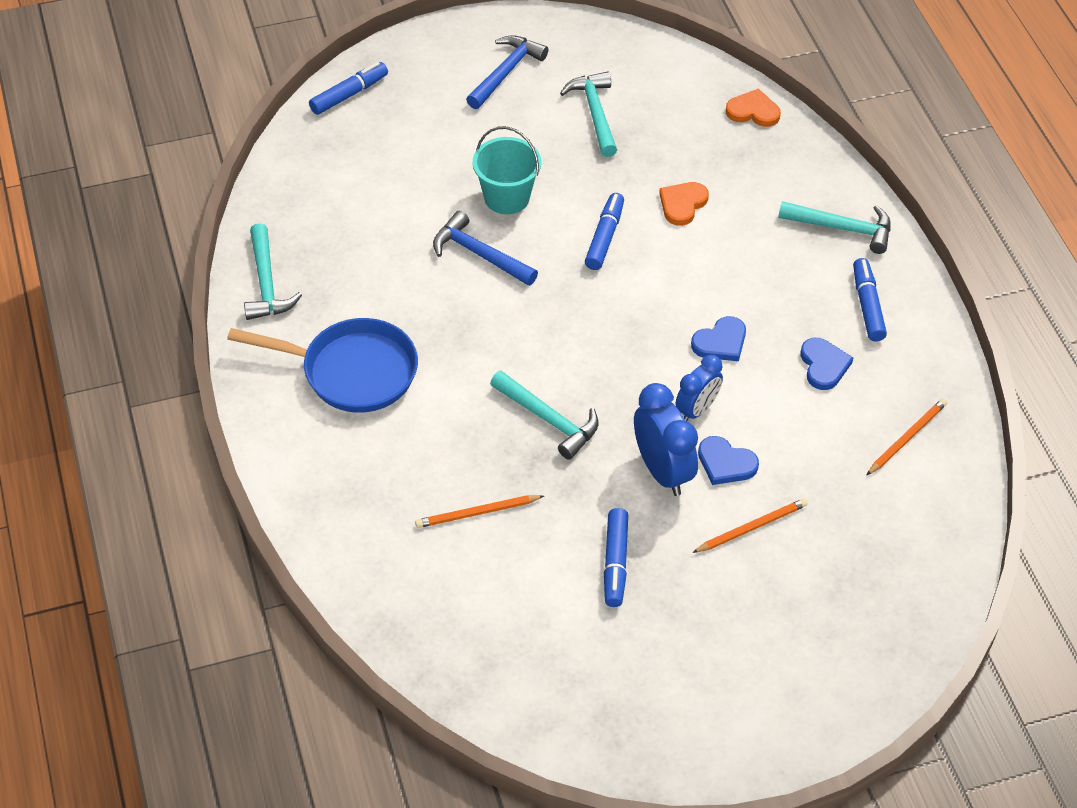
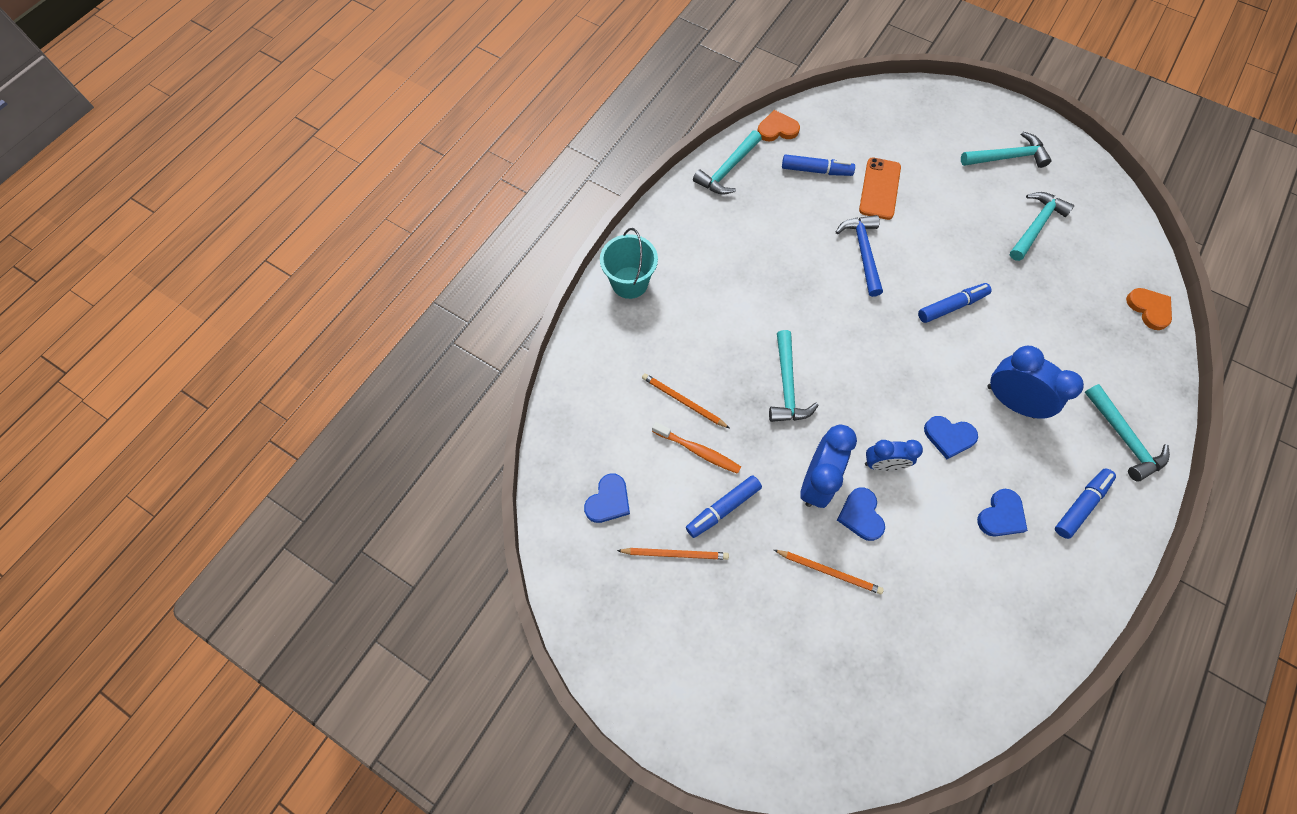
camera: 50 degrees right, 15 degrees up
blue pan [227,318,418,413] -> none
blue marker [309,62,388,115] -> blue marker moved to [782,155,855,176]
blue hammer [466,35,548,109] -> turquoise hammer [961,132,1052,168]
turquoise bucket [473,126,541,214] -> turquoise bucket moved to [600,228,658,299]
orange heart [659,182,709,226] -> orange heart moved to [757,110,800,141]
orange pencil [866,398,947,476] -> orange pencil moved to [617,548,729,560]
none -> blue heart [584,474,630,523]
none -> orange toothbrush [652,422,741,474]
none -> orange phone [859,158,901,220]
none -> blue clock [987,346,1084,419]

